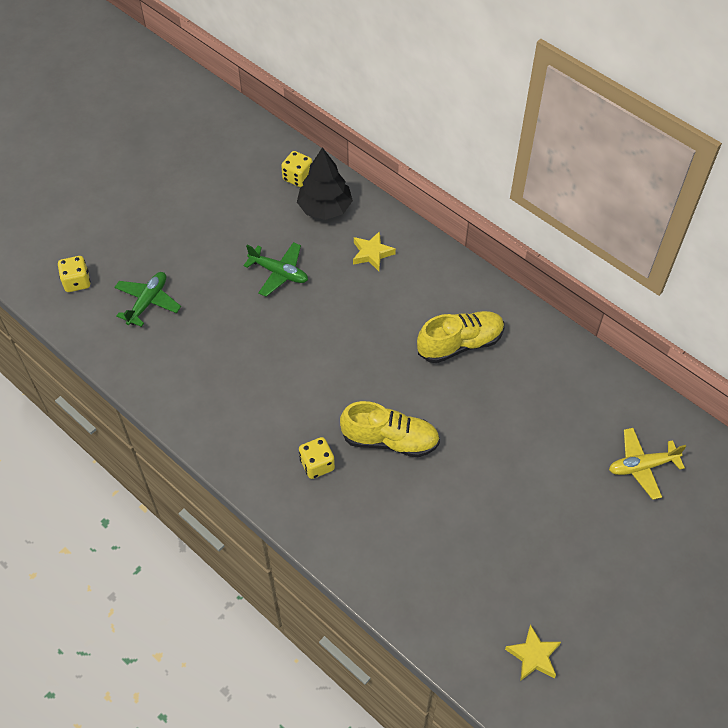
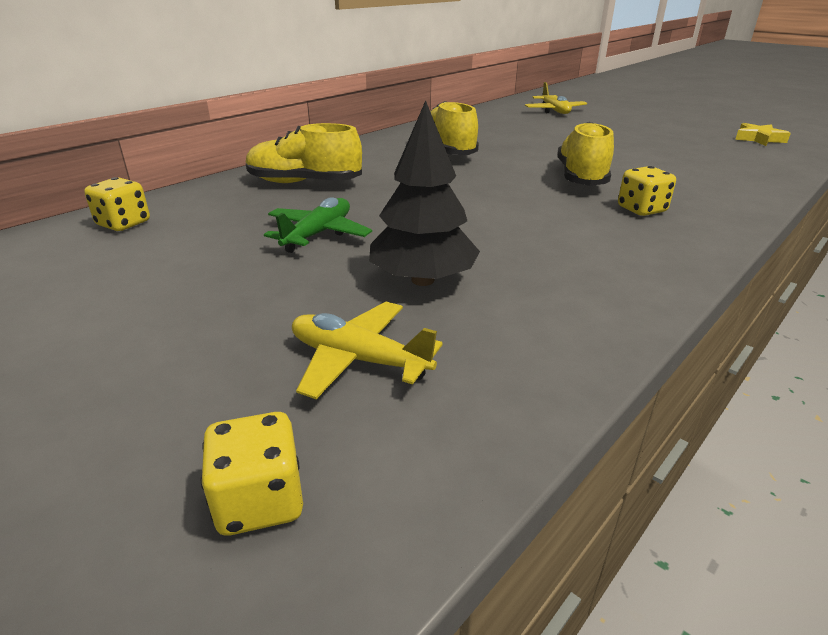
camera: 90 degrees left, 25 degrees down
green plane [114,272,181,327] -> yellow plane [292,302,443,399]
black tree [297,147,353,220] -> black tree moved to [369,100,480,286]
yellow star [353,231,396,271] -> yellow shoe [246,123,362,183]

